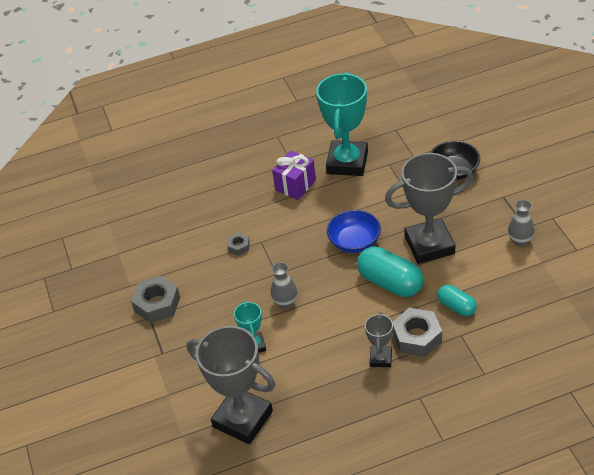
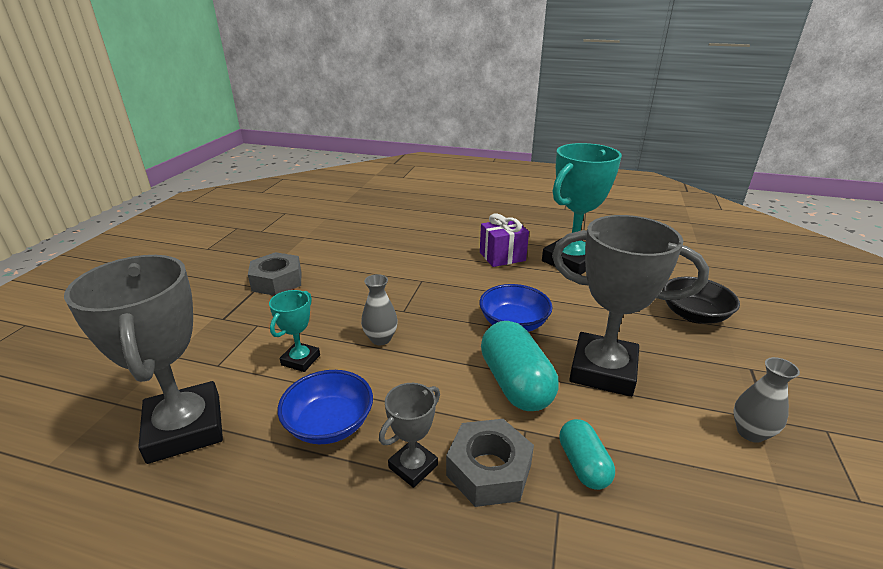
camera: 30 degrees right, 15 degrees down
grey nut [227,232,250,256] -> none
none -> blue bowl [278,370,373,444]

